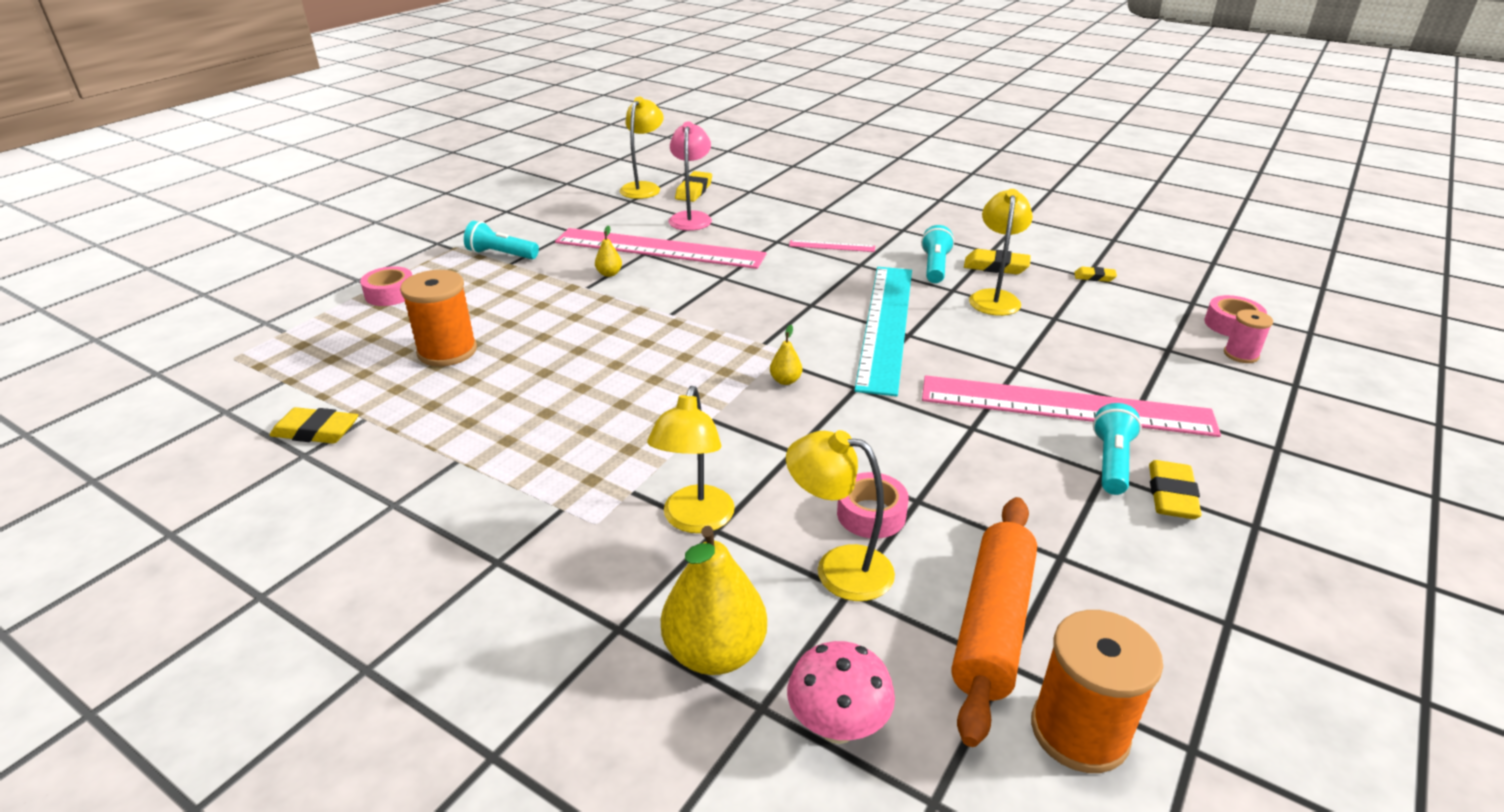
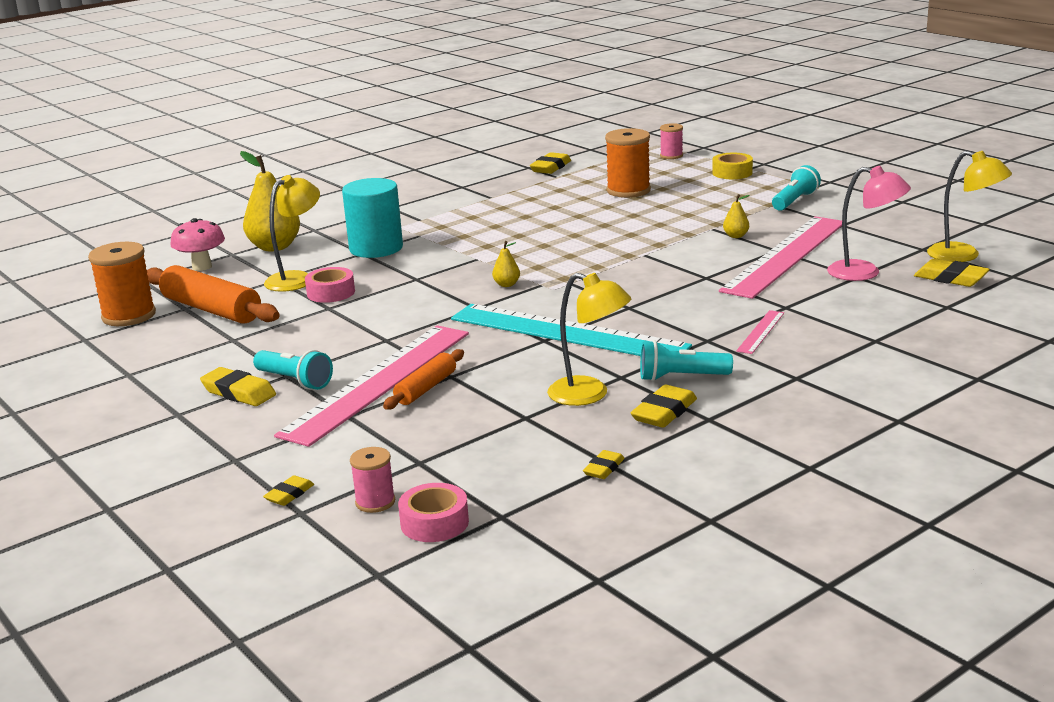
camera: 110 degrees right, 10 degrees down
pink tape [360,266,412,306] -> yellow tape [712,153,753,179]
yellow lamp [647,386,735,533] -> turquoise cylinder [342,178,403,258]
turquoise flashlight [921,225,954,283] -> turquoise flashlight turned 150 degrees clockwise [640,340,733,381]
none -> yellow eraser [263,475,314,506]
none -> orange rolling pin [383,349,464,409]
none -> pink spool [660,123,683,159]

